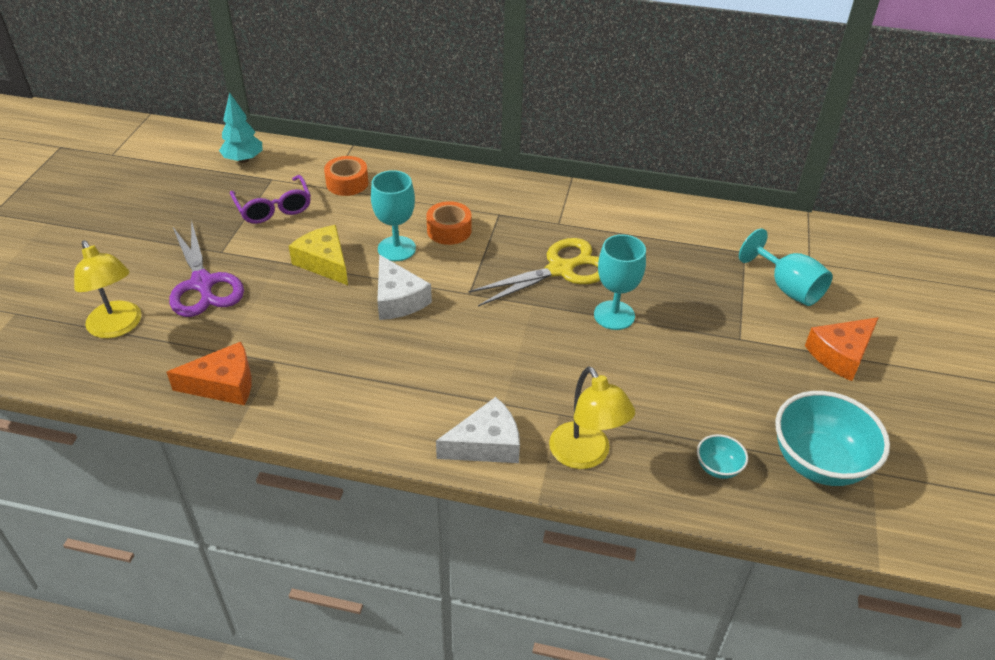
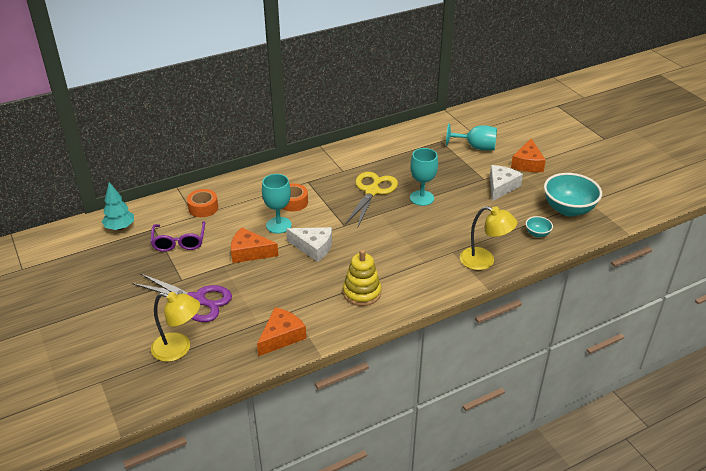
camera: 40 degrees left, 5 degrees down
purple glasses [230,175,311,224] -> purple glasses turned 60 degrees clockwise [151,221,205,252]
yellow cheese [289,225,348,285] -> orange cheese [231,227,278,263]
white cheese [436,397,520,463] -> white cheese moved to [490,165,523,201]
none -> yellow stacking toy [343,250,381,306]

